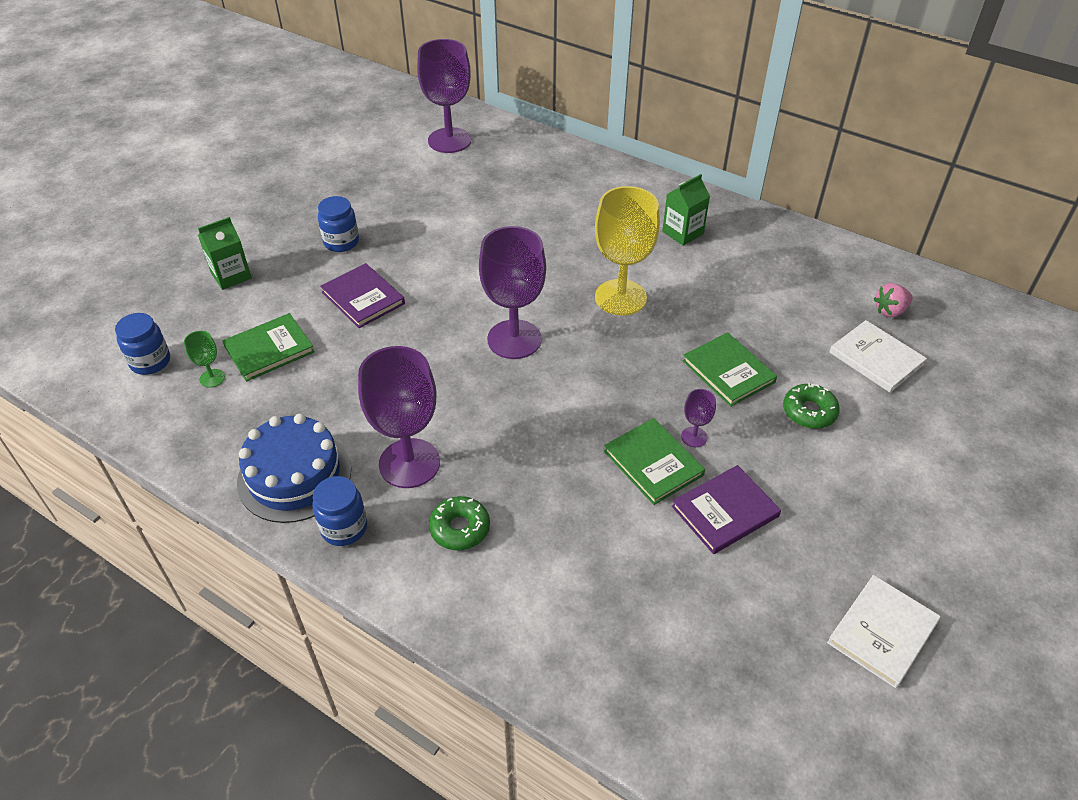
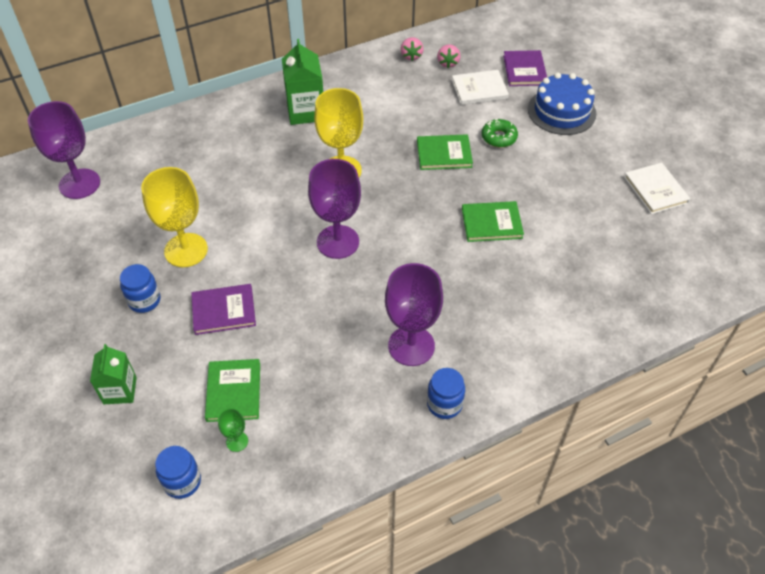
camera: 60 degrees left, 5 degrees up
blue cake [237,413,351,523] -> blue cake moved to [528,73,596,135]
green donut [429,496,490,550] -> none
green carton [662,174,710,246] -> green carton [282,39,323,125], size x1.52
purple book [672,465,781,554] -> purple book moved to [503,50,547,86]
purple goblet [681,389,716,447] -> none
none -> yellow goblet [141,167,208,267]
none -> pink strawberry [401,37,424,61]

